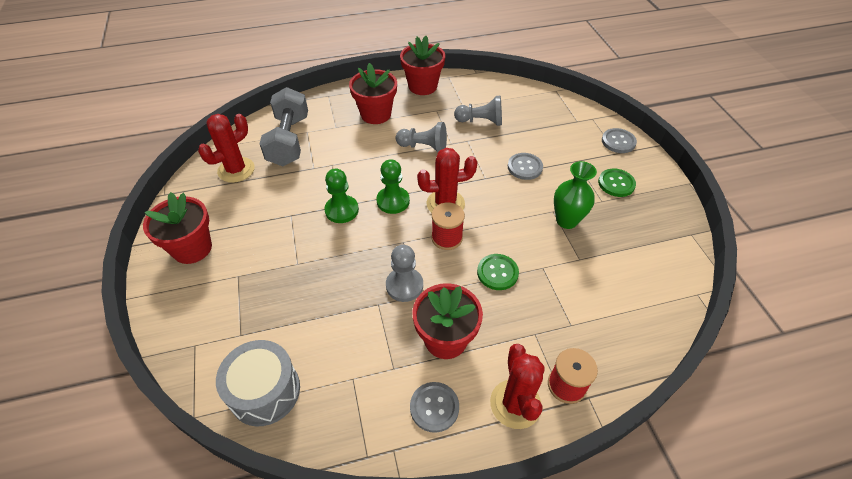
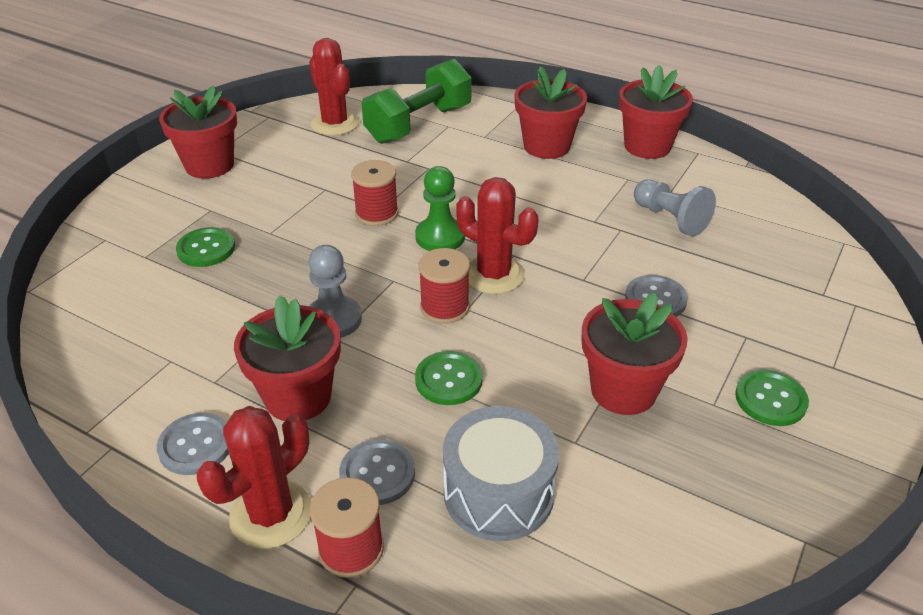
camera: 45 degrees right, 10 degrees down
red cactus [198,114,255,183] -> red cactus turned 60 degrees clockwise [309,38,359,136]
grey drum [216,340,300,426] -> grey drum moved to [443,406,559,541]
grey dumbbell [260,87,308,166] -> green dumbbell [361,59,472,144]
green pawn [324,169,359,223] -> red spool [351,160,398,226]
grey pawn [396,122,447,153] -> none
green vase [554,161,597,229] -> red flower pot [582,293,688,415]
grey button [602,128,637,153] -> grey button moved to [339,439,415,505]
none -> green button [176,227,235,267]

